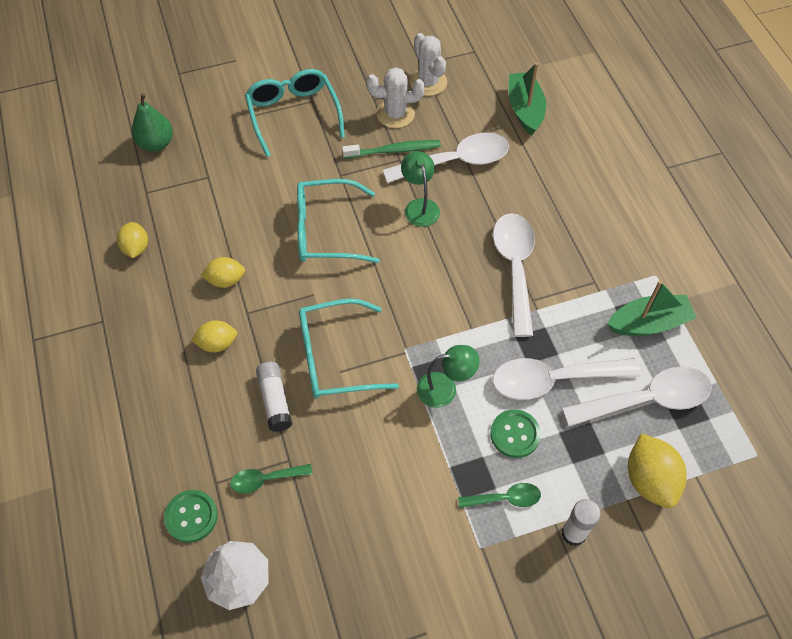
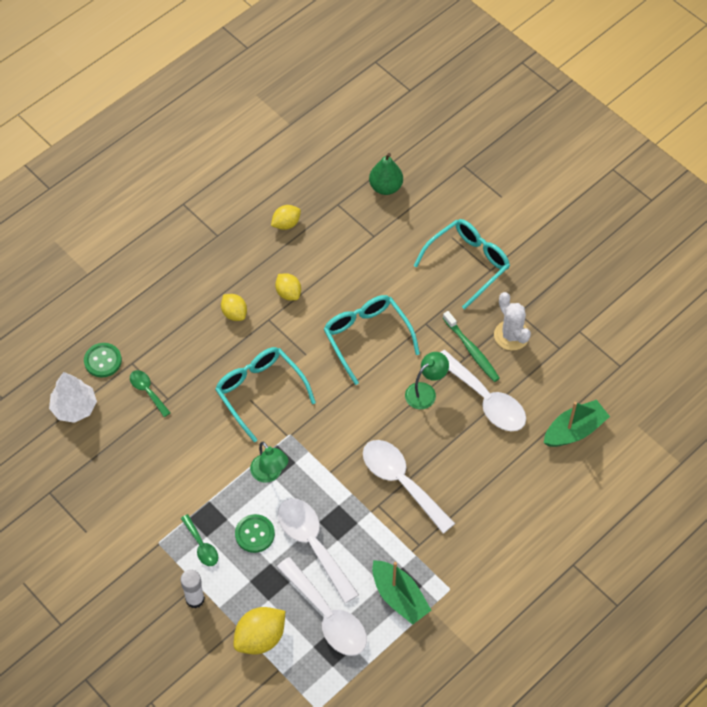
camera: 65 degrees right, 0 degrees up
white glue stick [256,362,292,432] -> none
white cactus [410,33,447,96] -> none
white spoon [493,213,535,337] -> white spoon turned 105 degrees counterclockwise [363,440,455,534]

